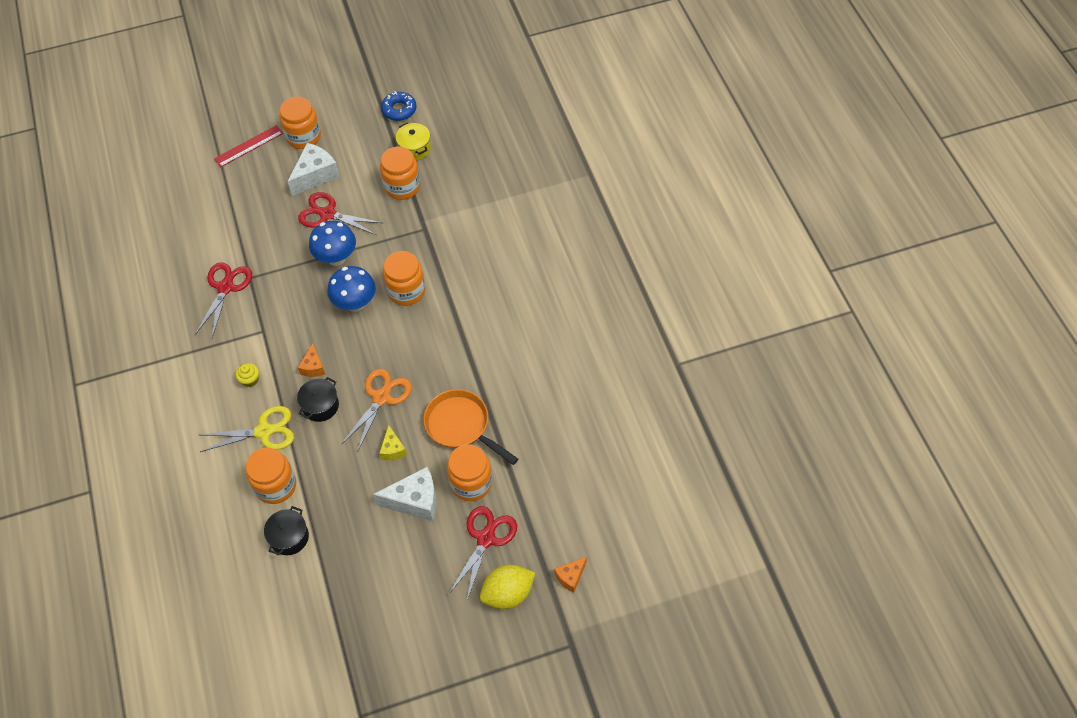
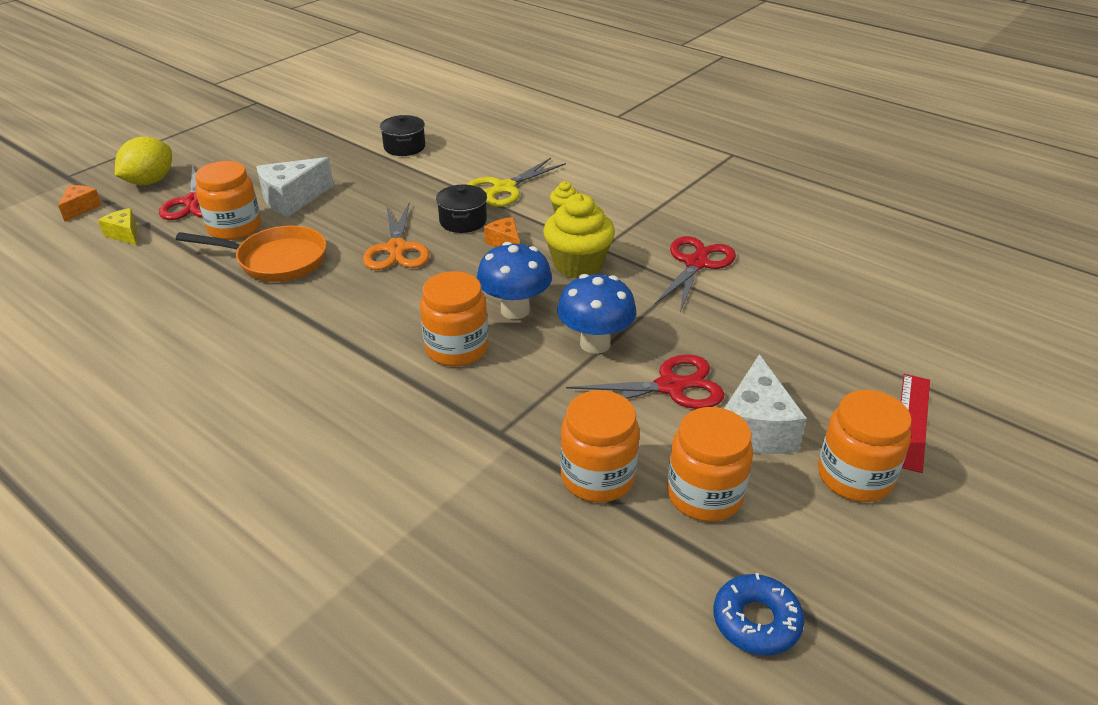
camera: 145 degrees right, 20 degrees down
red scissors [195,262,252,338] -> red scissors turned 135 degrees counterclockwise [655,236,736,312]
orange jar [246,448,296,504] -> orange jar moved to [667,407,753,522]
yellow cheese [379,425,407,460] -> yellow cheese moved to [98,208,137,245]
yellow pot [396,123,431,161] -> none
none -> yellow cupcake [543,193,615,278]

